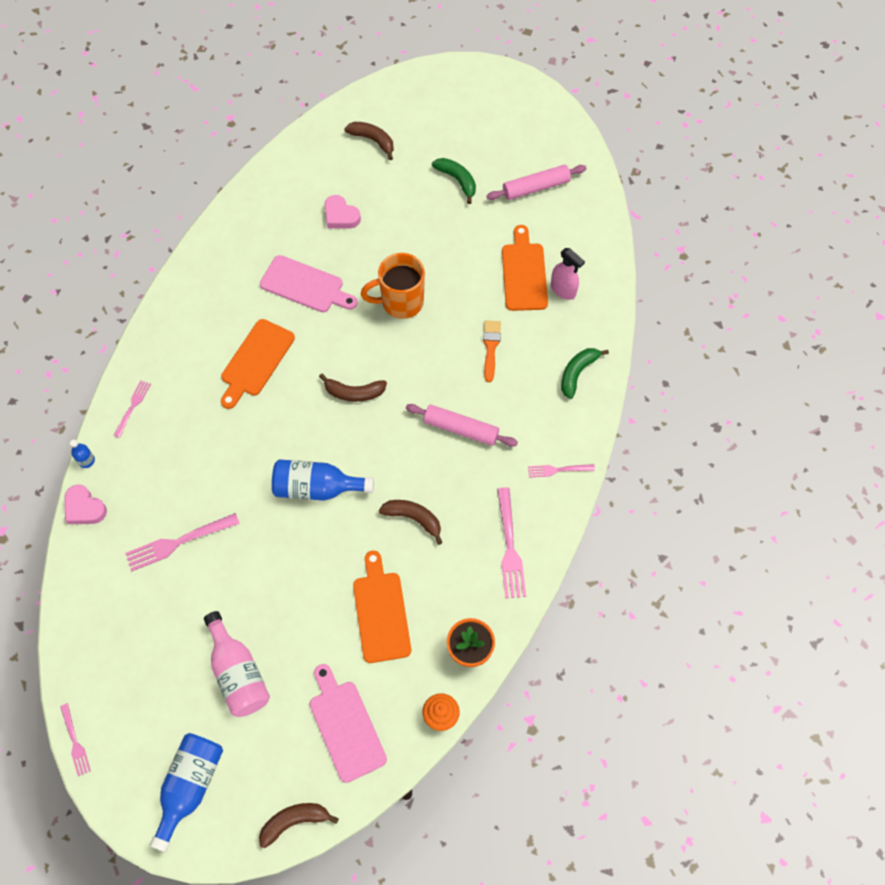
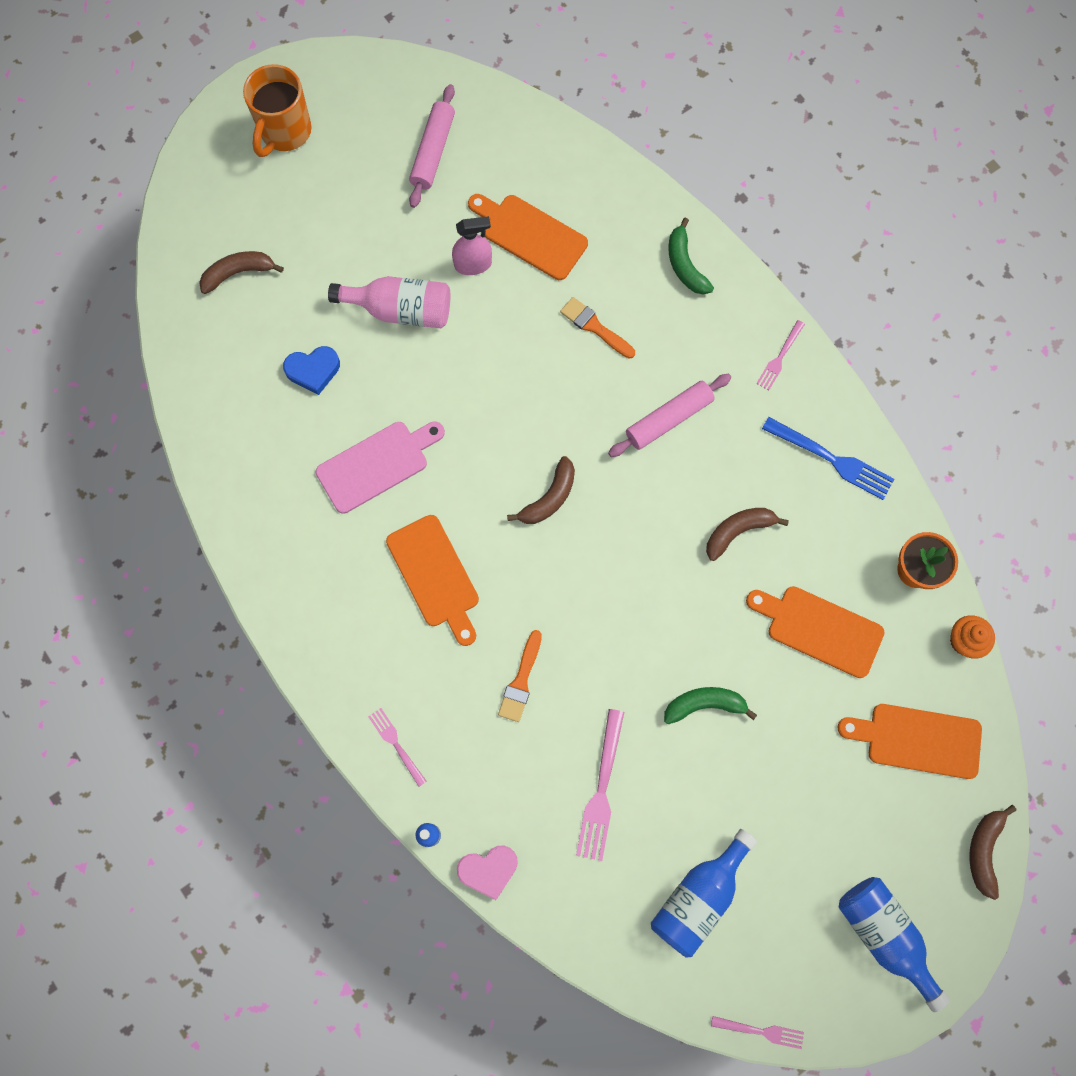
camera: 55 degrees left, 10 degrees up
pink bottle [204,611,270,717] -> pink bottle moved to [328,276,450,328]
blue bottle [272,459,374,501] -> blue bottle moved to [651,829,757,958]
pink cutting board [310,664,387,783] -> orange cutting board [838,704,982,779]
pink heart [325,195,361,229] -> blue heart [283,346,340,395]
orange mug [361,253,425,319] -> orange mug moved to [243,64,311,157]
green banana [432,158,476,204] -> green banana moved to [664,687,757,724]
pink fork [497,487,526,598] -> blue fork [762,417,894,500]
pink spray bottle [551,248,585,300] -> pink spray bottle moved to [452,216,492,275]
none -> orange brush [498,630,542,722]

